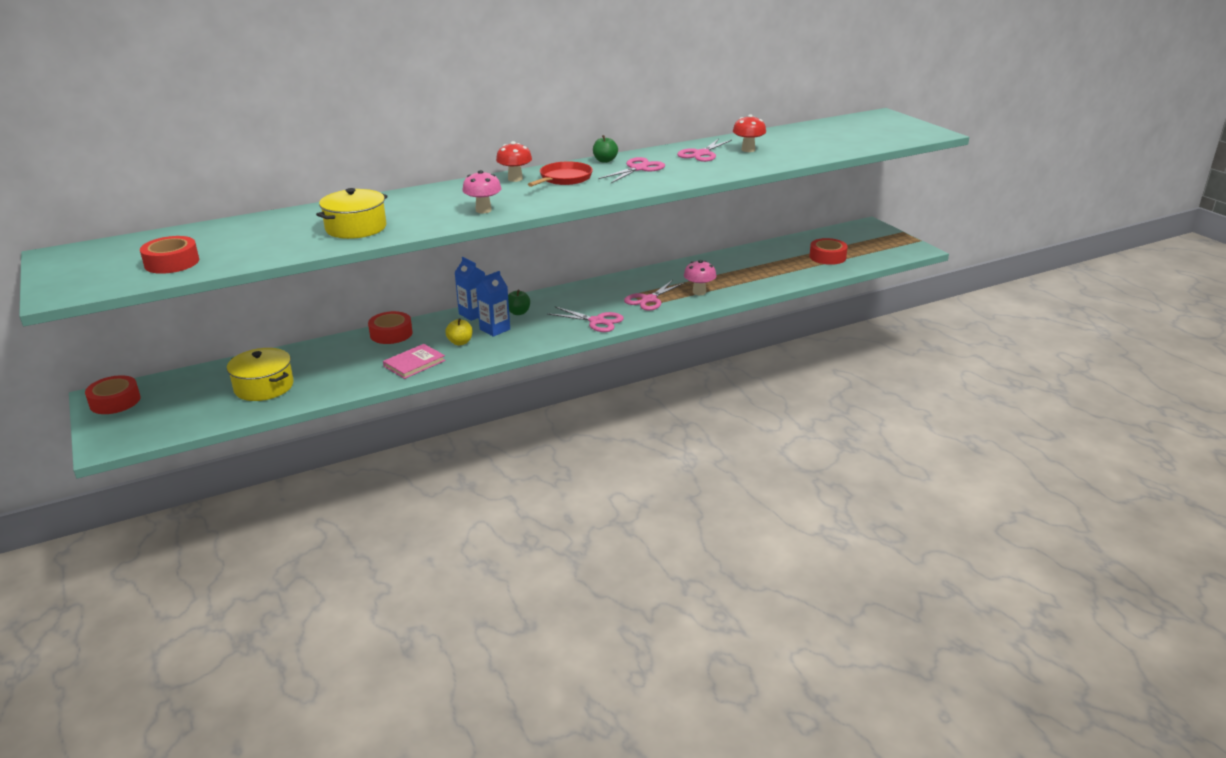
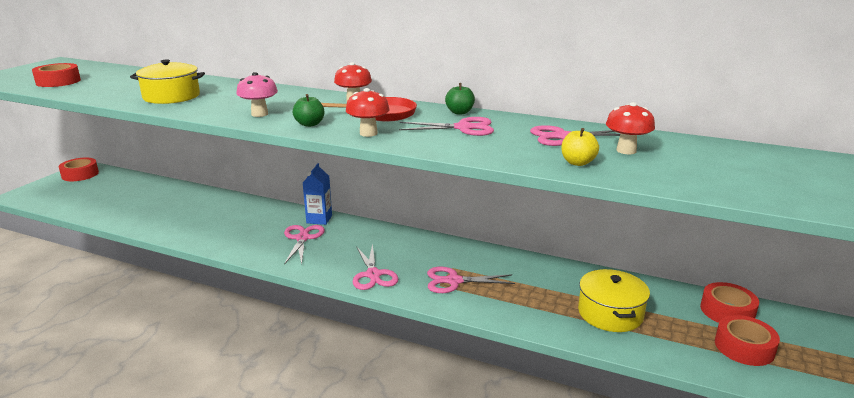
camera: 50 degrees right, 5 degrees down
yellow pot [227,348,294,401] -> yellow pot moved to [578,269,650,332]
red tape [368,311,412,344] -> red tape moved to [700,282,759,323]
pink book [383,344,446,379] -> none
yellow apple [445,318,472,345] -> yellow apple moved to [561,128,599,166]
blue carton [476,271,510,337] -> pink scissors [284,225,325,265]
green apple [508,290,530,315] -> green apple moved to [293,94,325,127]
pink mushroom [684,260,717,295] -> none
none -> red mushroom [346,88,390,137]

